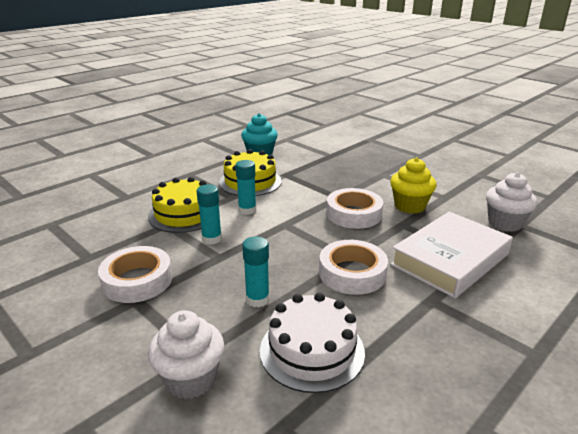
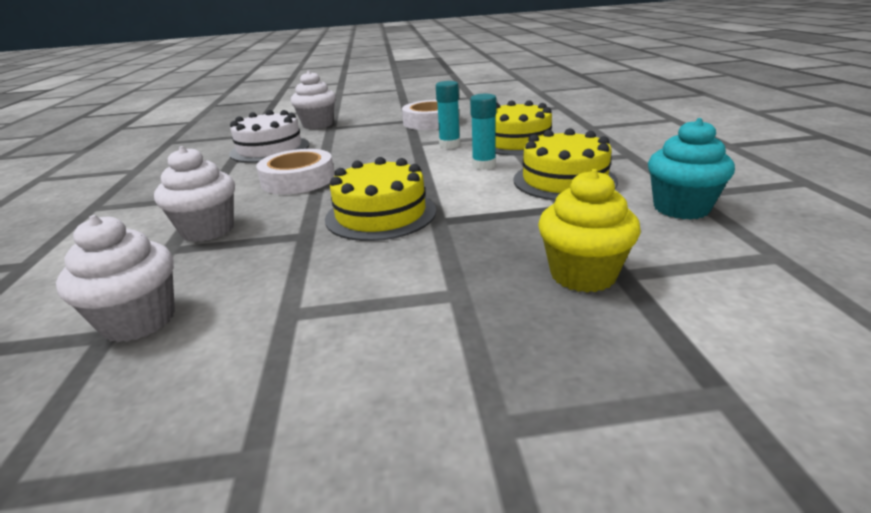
camera: 130 degrees right, 0 degrees up
turquoise glue stick [242,236,270,307] -> none
white tape [326,188,383,229] -> yellow cake [325,157,436,241]
yellow cupcake [390,158,436,214] -> yellow cupcake moved to [538,169,641,292]
white book [390,211,513,298] -> white cupcake [154,146,235,242]

